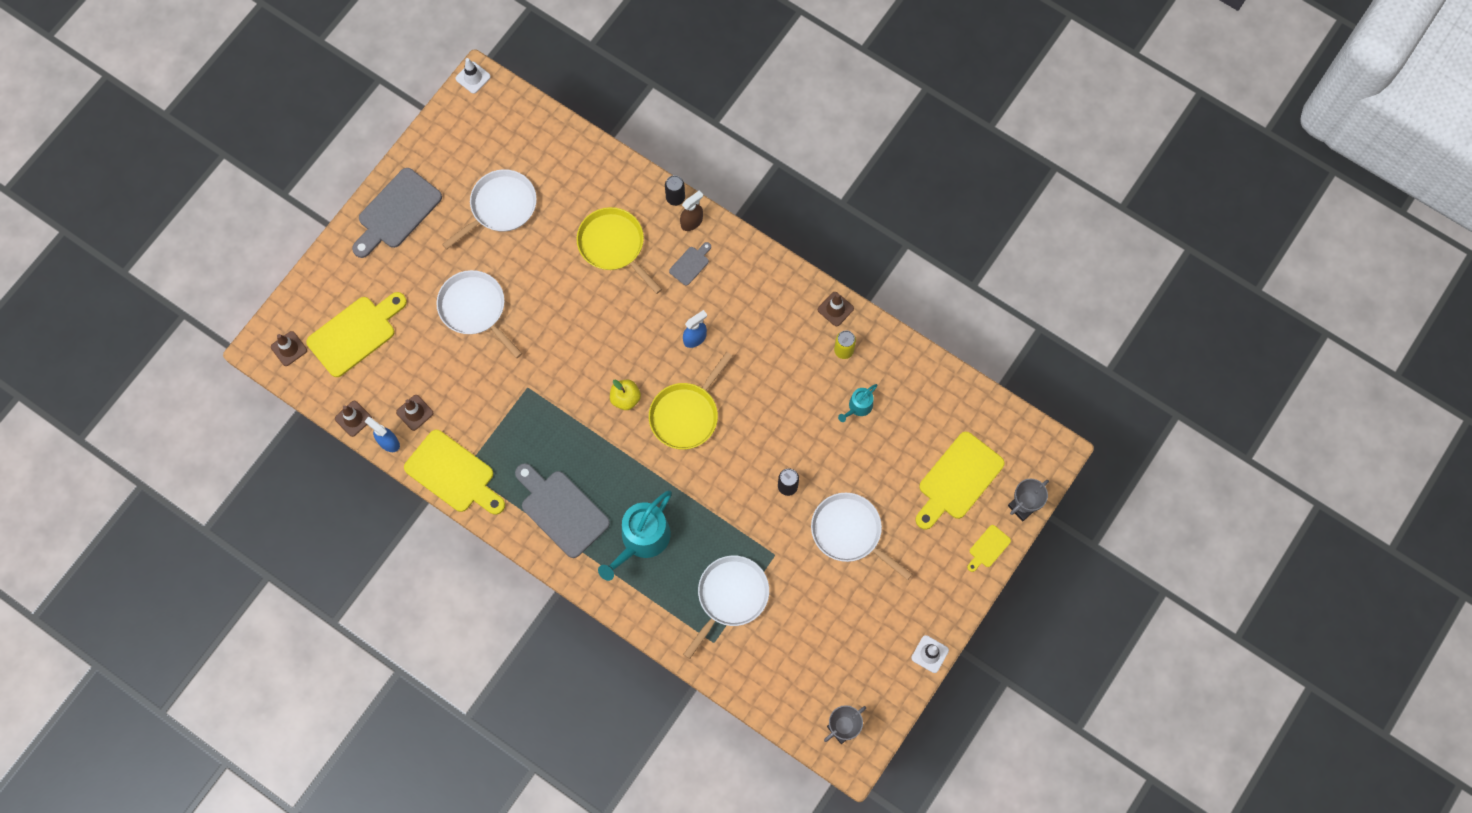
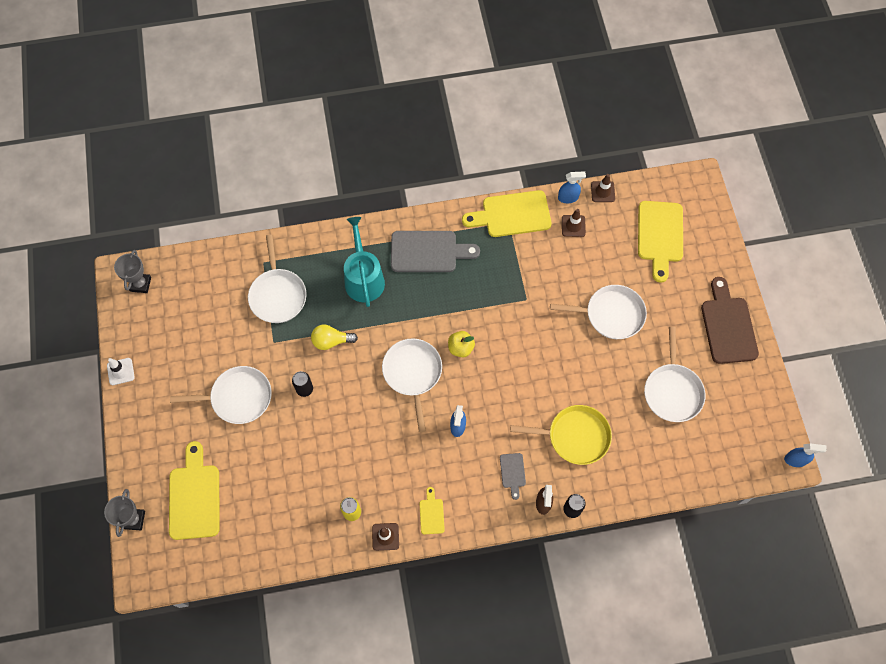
camera: 135 degrees right, 5 degrees down
brown traffic cone [271,331,307,366] -> none
grey cutting board [352,168,442,258] -> brown cutting board [701,277,759,364]
white traffic cone [455,58,491,94] -> blue spray bottle [784,444,827,467]
yellow pan [649,352,733,449] -> white pan [382,339,442,432]
turquoise watering can [838,384,878,422] -> none
yellow cutting board [967,525,1011,572] -> yellow cutting board moved to [419,487,445,534]
none -> yellow light bulb [311,325,358,350]

